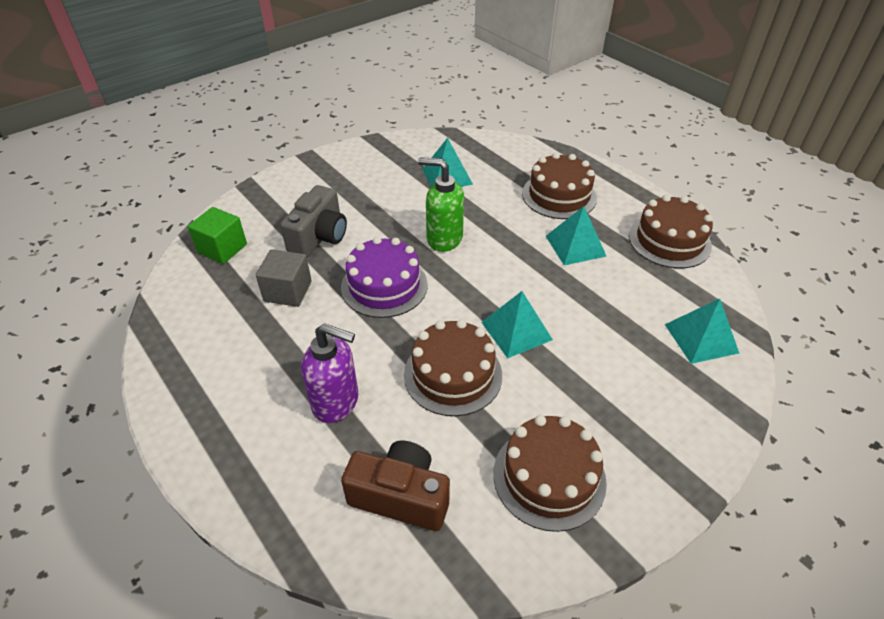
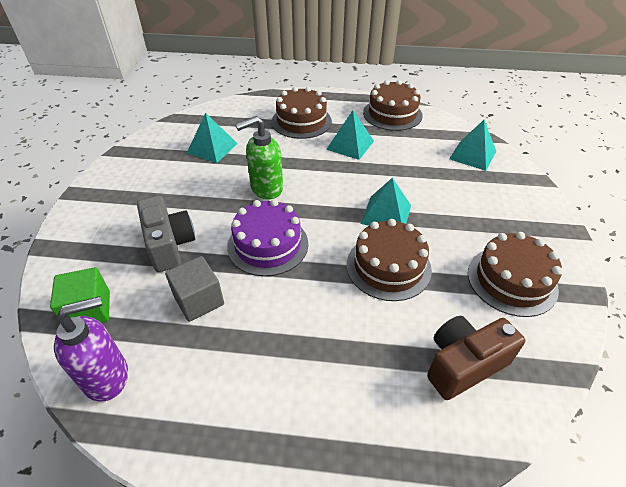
camera: 45 degrees left, 0 degrees up
purple soap dispenser [301,323,358,423] -> purple soap dispenser moved to [54,296,128,402]

